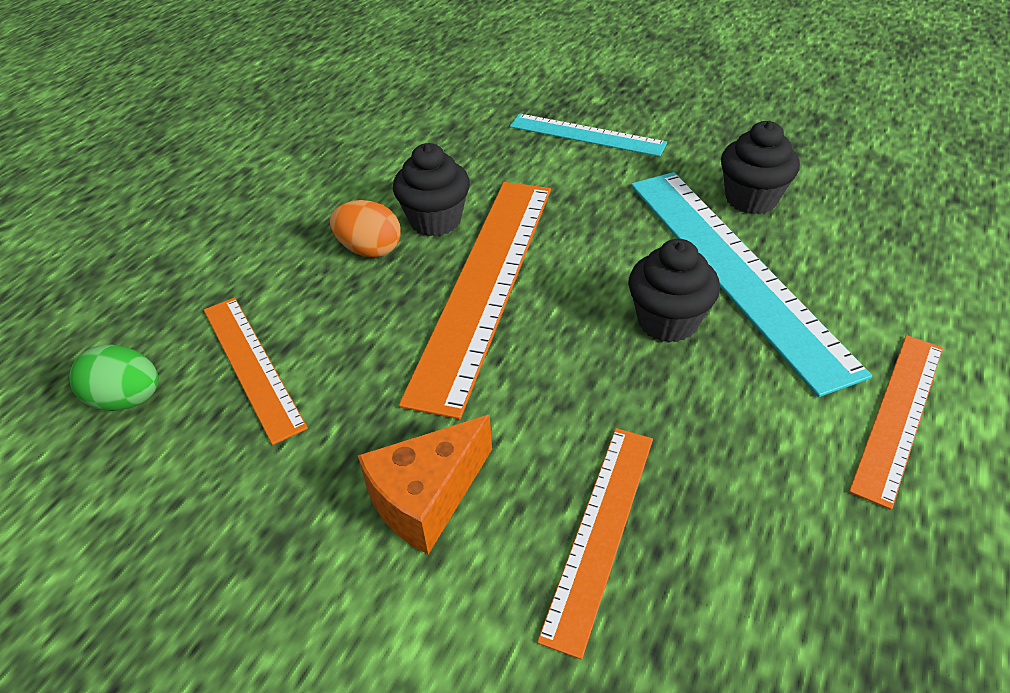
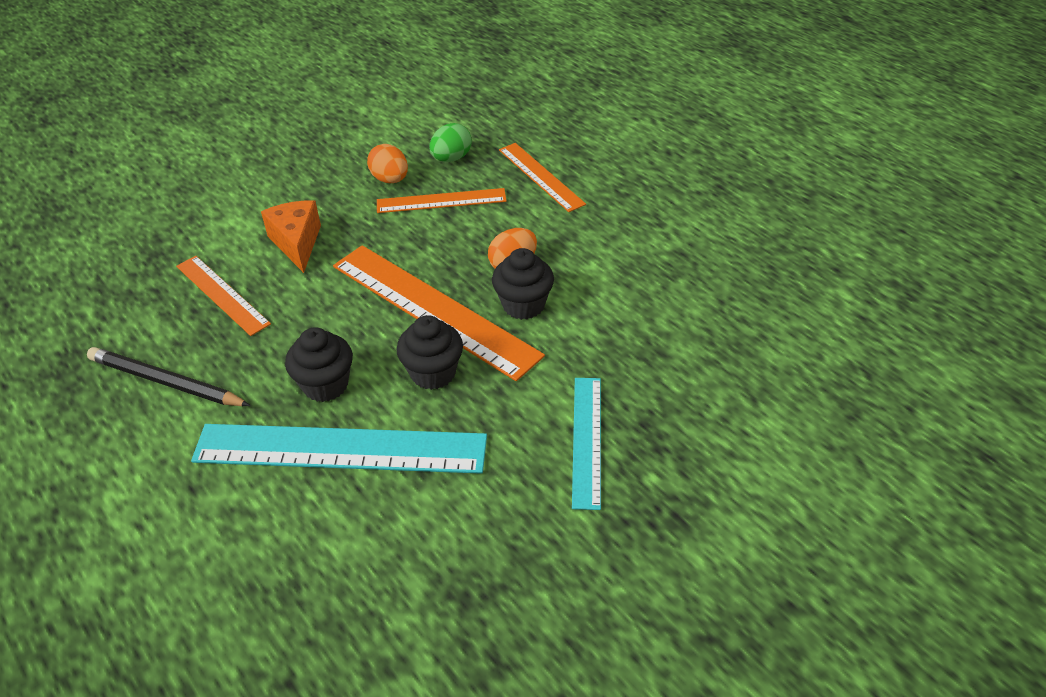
camera: 115 degrees right, 0 degrees up
turquoise ruler [510,114,667,157] -> turquoise ruler turned 45 degrees counterclockwise [572,378,601,510]
black cupcake [721,121,800,214] -> black cupcake moved to [396,315,463,390]
orange ruler [849,335,943,510] -> orange ruler moved to [499,143,586,212]
none -> black pencil [87,347,250,406]
none -> orange egg [367,144,408,183]

